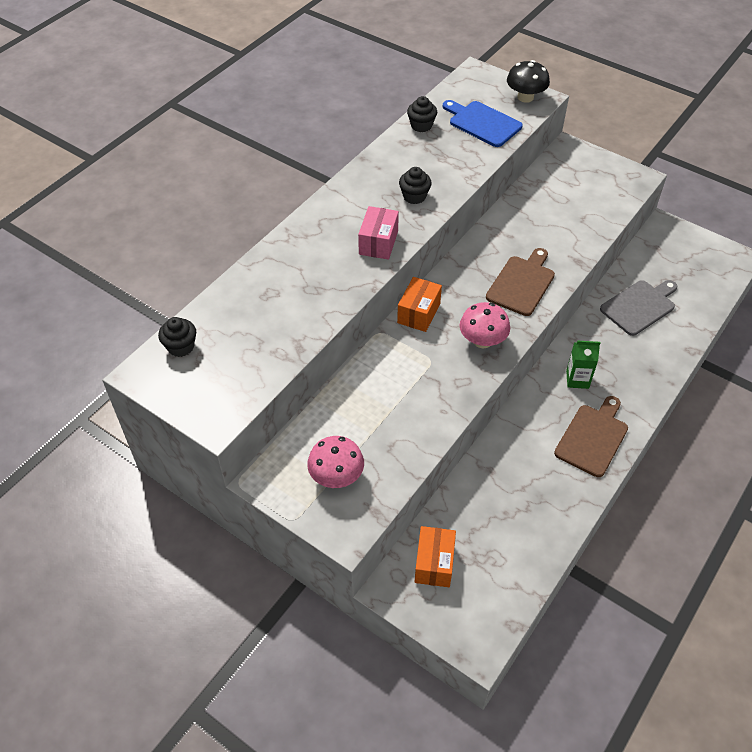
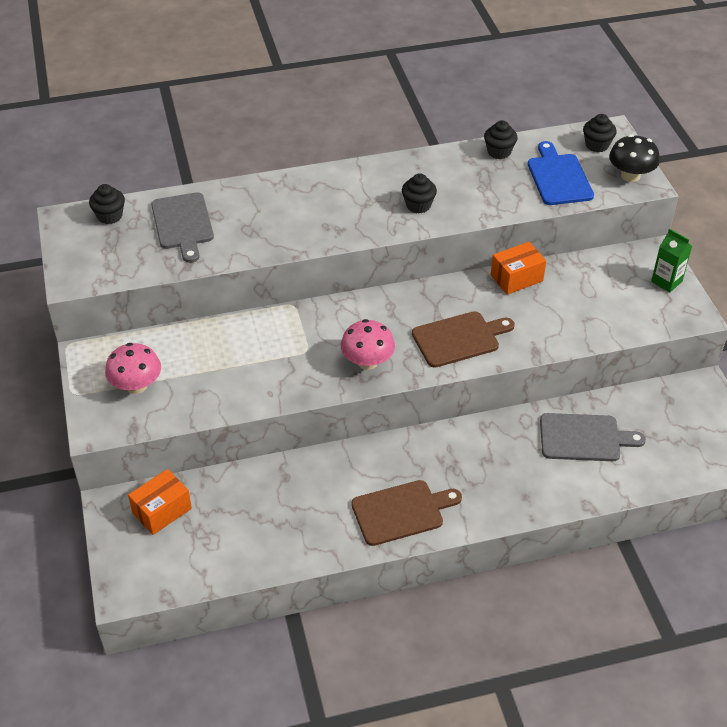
camera: 40 degrees right, 5 degrees down
pink box [358,206,399,260] -> none
orange box [397,277,442,332] -> orange box moved to [491,242,546,295]
green carton [566,340,600,389] -> green carton moved to [651,229,692,292]
none -> grey cutting board [151,192,214,263]
none -> black cupcake [583,114,617,152]

